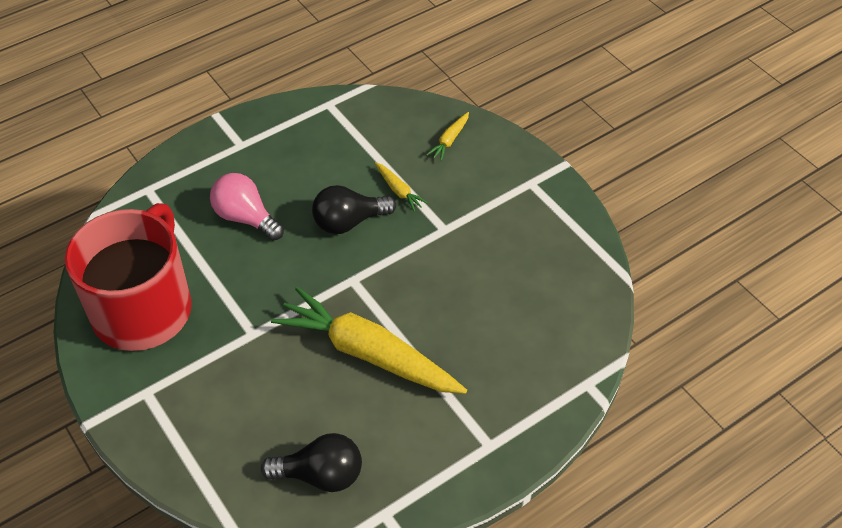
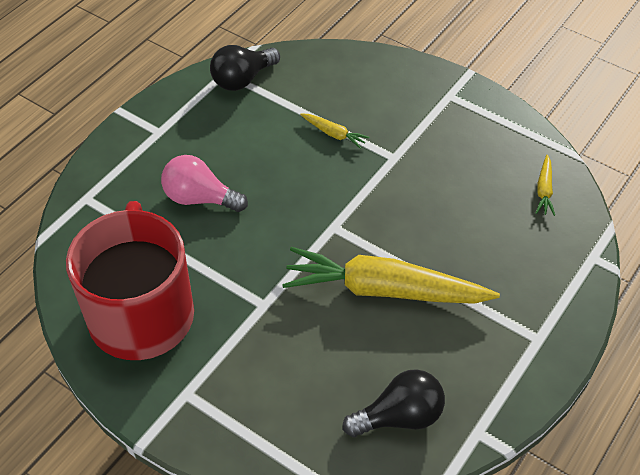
camera: 20 degrees left, 0 degrees up
black light bulb [312,185,396,234] -> black light bulb moved to [210,45,280,91]
yellow carrot [426,112,469,161] -> yellow carrot moved to [536,155,555,216]

